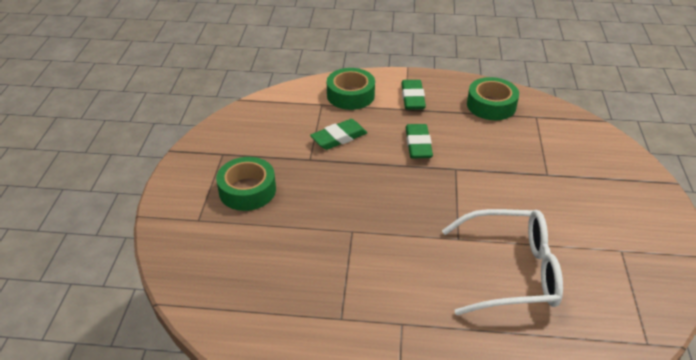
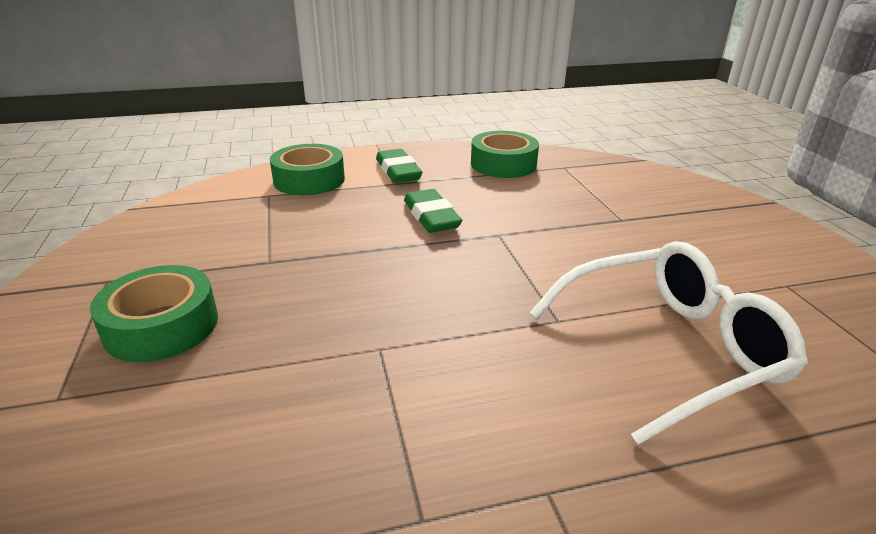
camera: 20 degrees left, 10 degrees down
green eraser [310,119,367,150] -> none

